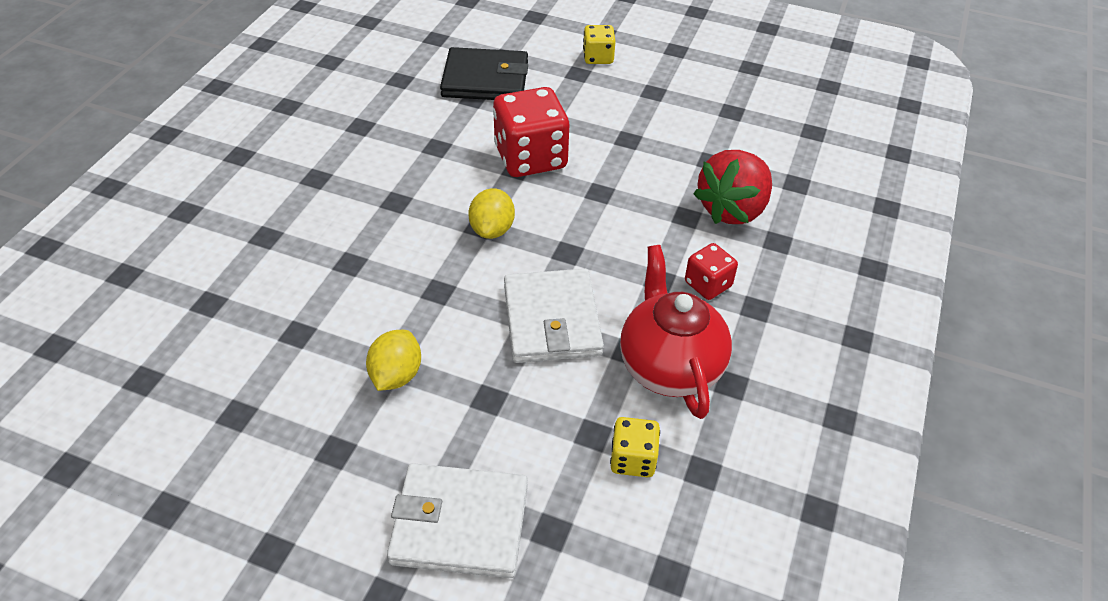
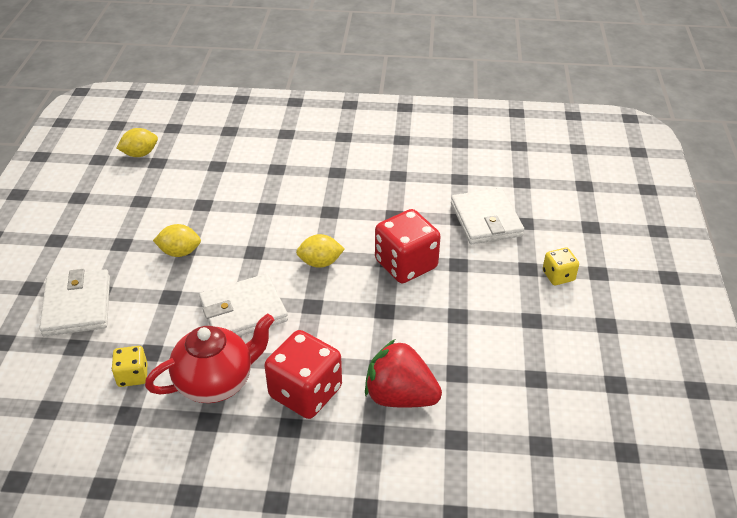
camera: 75 degrees right, 5 degrees down
black wallet [440,47,528,100] -> white wallet [451,188,524,244]
red dice [685,243,738,300] -> red dice [264,330,342,419], size x1.89
none -> yellow lemon [116,128,158,157]

